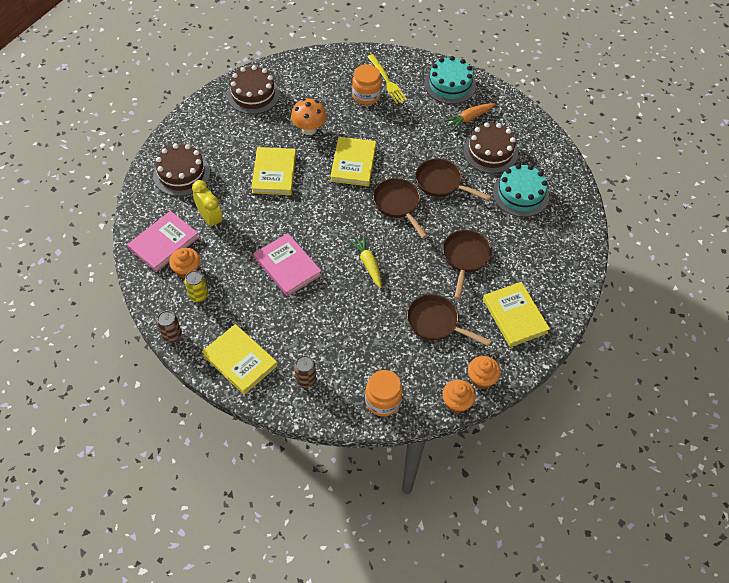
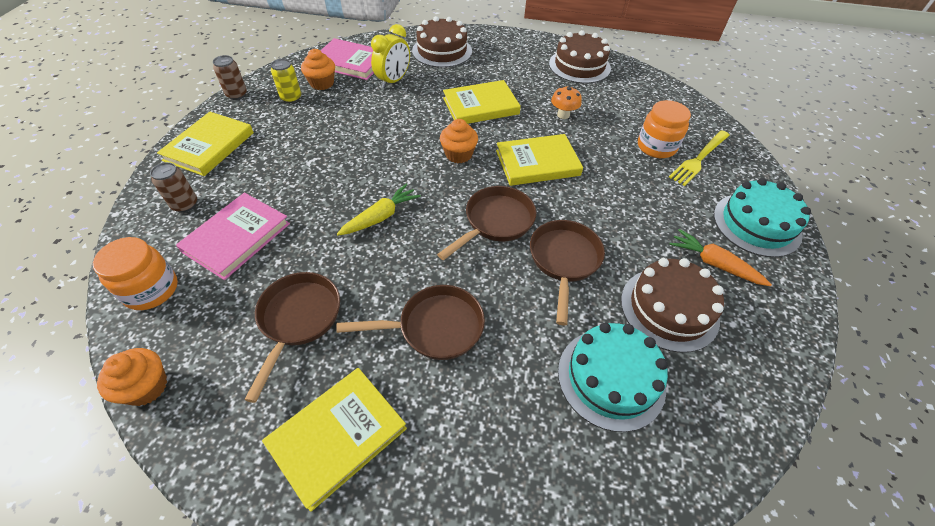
camera: 70 degrees right, 5 degrees down
pink book [254,233,322,297] -> pink book moved to [176,193,290,280]
orange mushroom [291,99,327,135] -> orange mushroom [551,86,582,119], size x0.66
orange cupcake [468,356,501,389] -> orange cupcake moved to [440,119,478,163]

